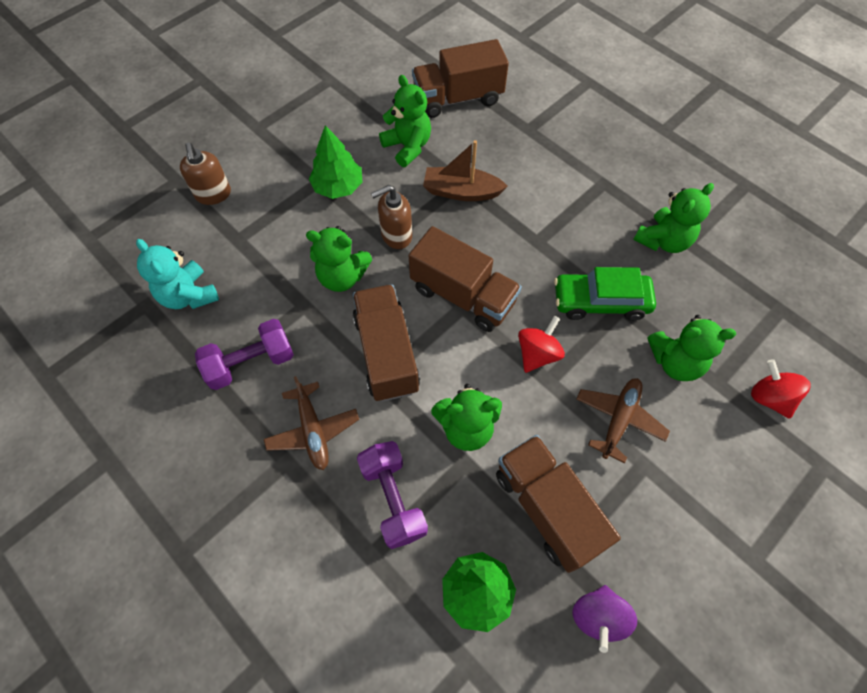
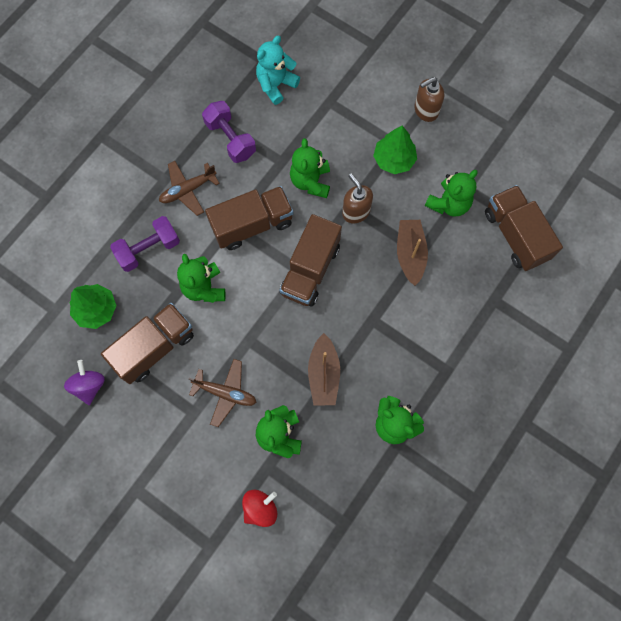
camera: 80 degrees right, 10 degrees up
brown soap dispenser [180,143,231,205] -> brown soap dispenser moved to [414,77,444,122]
red spinning top [518,316,565,373] -> none
green car [554,267,656,321] -> brown boat [308,333,340,405]
purple spinning top [572,585,637,653] -> purple spinning top turned 75 degrees clockwise [64,360,105,405]

